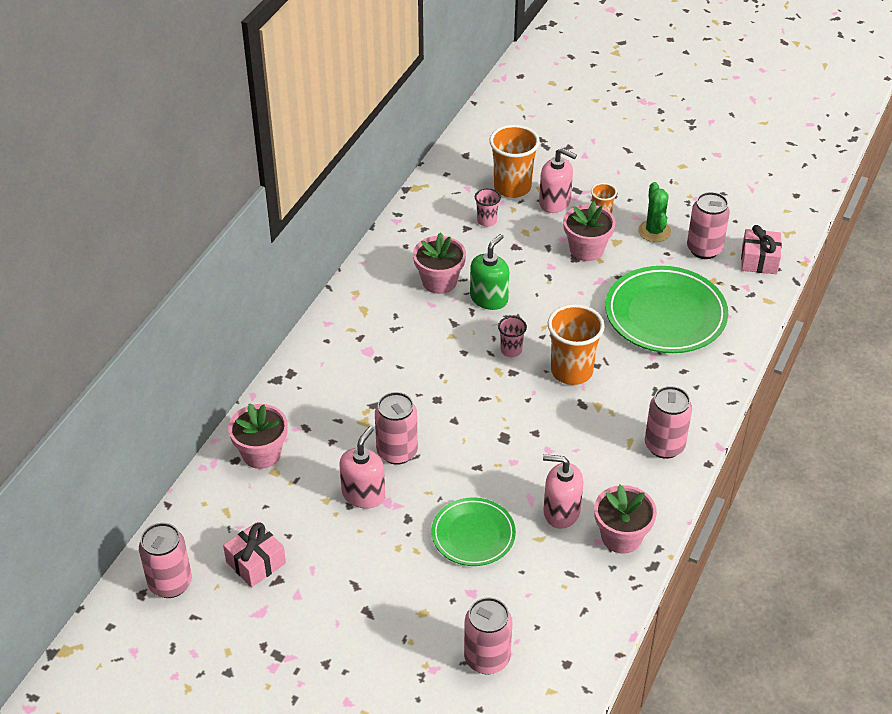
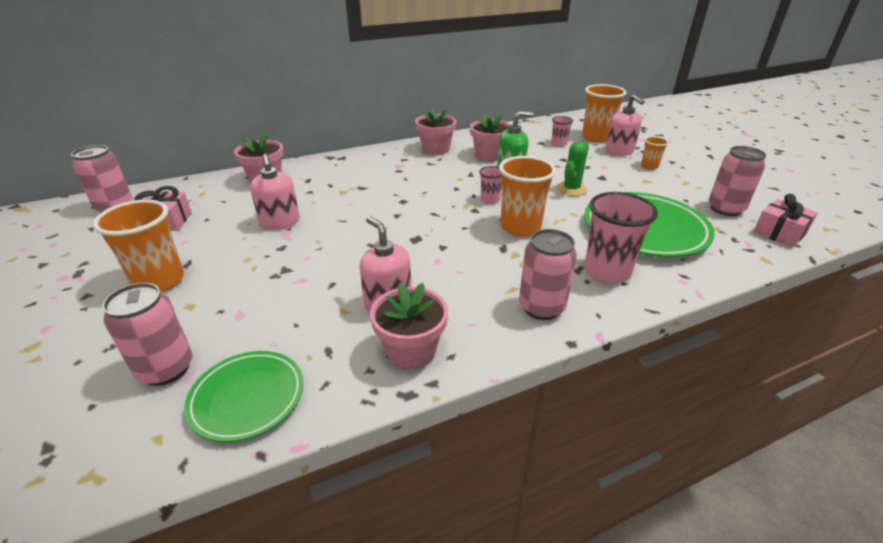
camera: 40 degrees right, 10 degrees down
pink soap dispenser [339,426,385,508] -> pink soap dispenser turned 90 degrees clockwise [250,154,300,230]
pink can [375,392,418,465] -> none
green plate [431,498,516,566] -> green plate moved to [184,351,303,442]
pink flower pot [563,201,616,261] -> pink flower pot moved to [415,108,456,155]
green cactus [638,182,671,242] -> green cactus moved to [557,141,589,196]
none -> orange cup [93,199,184,292]
none -> pink cup [584,192,658,284]

